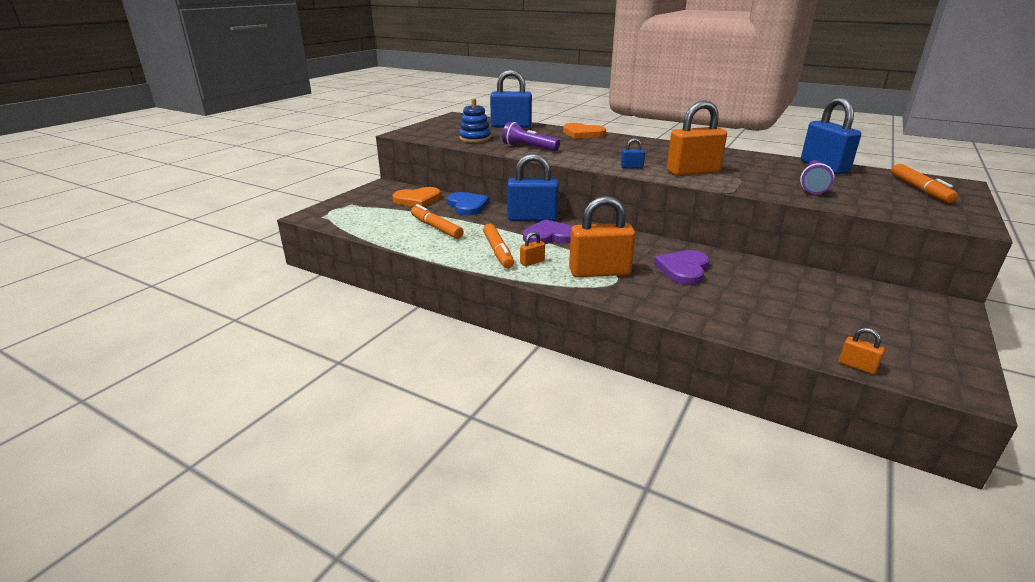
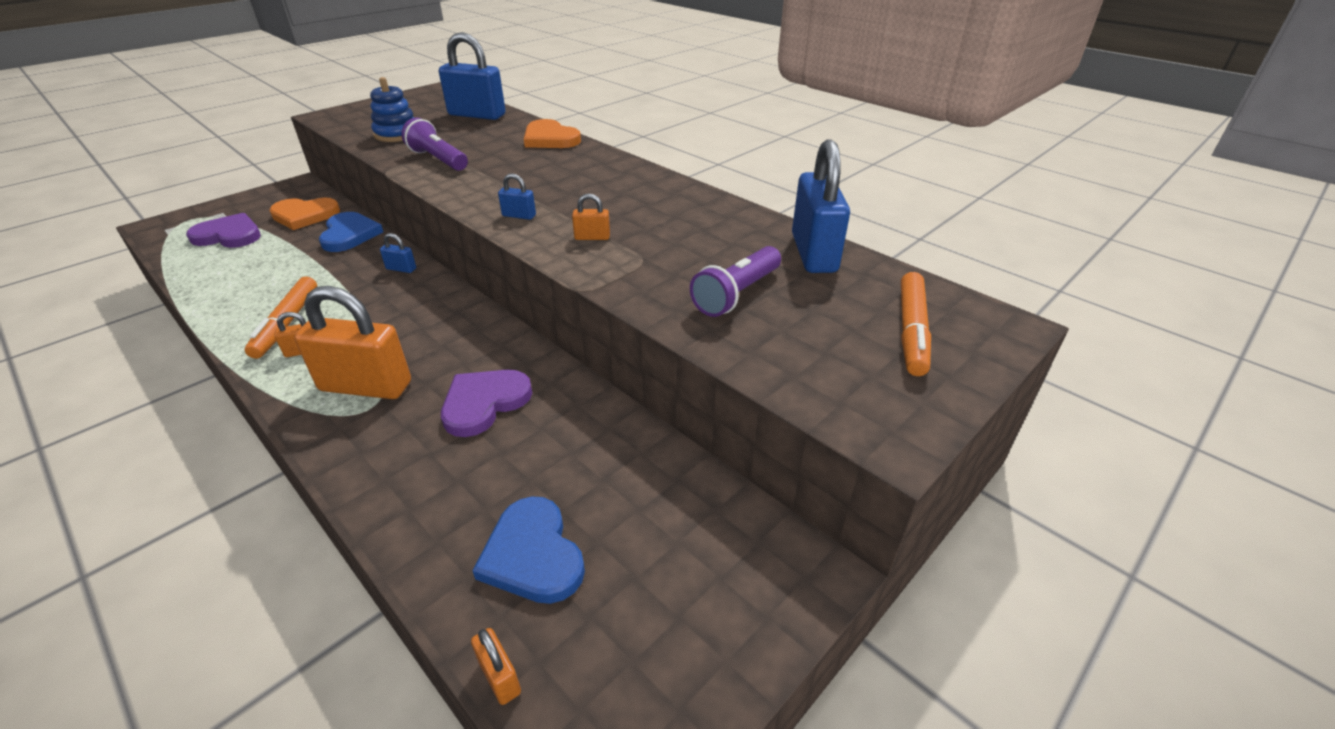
camera: 15 degrees right, 10 degrees up
orange marker [411,204,464,239] -> none
blue padlock [507,153,559,221] -> blue padlock [380,233,416,273], size x0.43
purple heart [523,219,572,244] -> purple heart moved to [186,213,261,248]
orange padlock [667,100,727,176] -> orange padlock [572,194,610,240], size x0.43
none -> blue heart [472,496,585,604]

